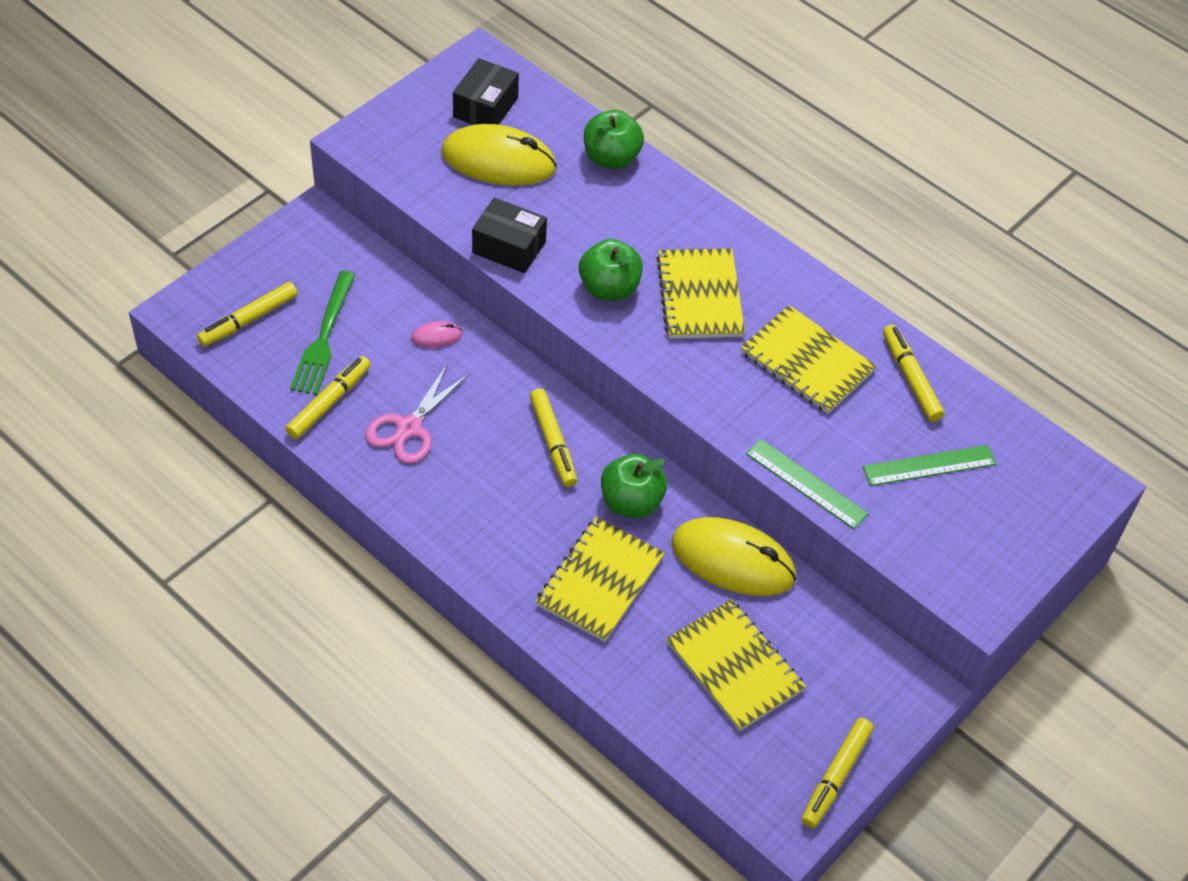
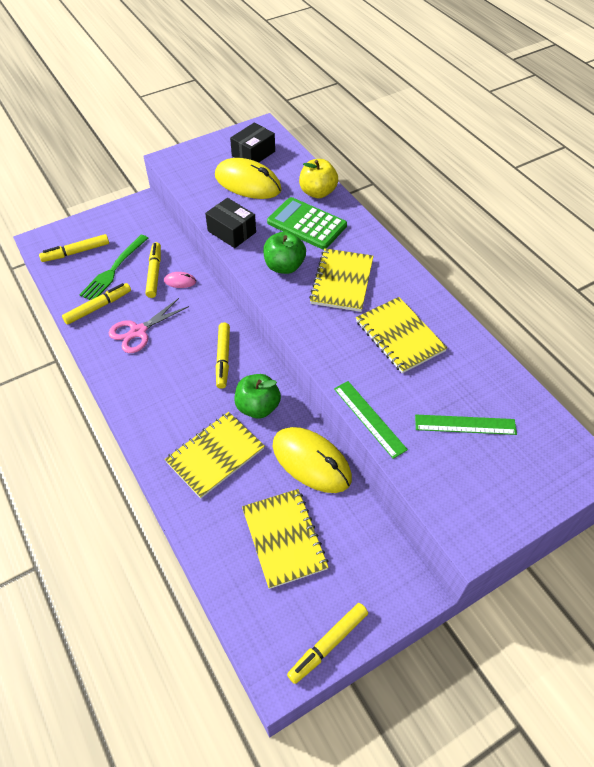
camera: 20 degrees right, 0 degrees up
green apple [584,110,644,169] -> yellow apple [299,159,338,198]
yellow marker [883,324,945,422] -> yellow marker moved to [145,242,161,298]
none -> green calculator [267,197,347,249]

